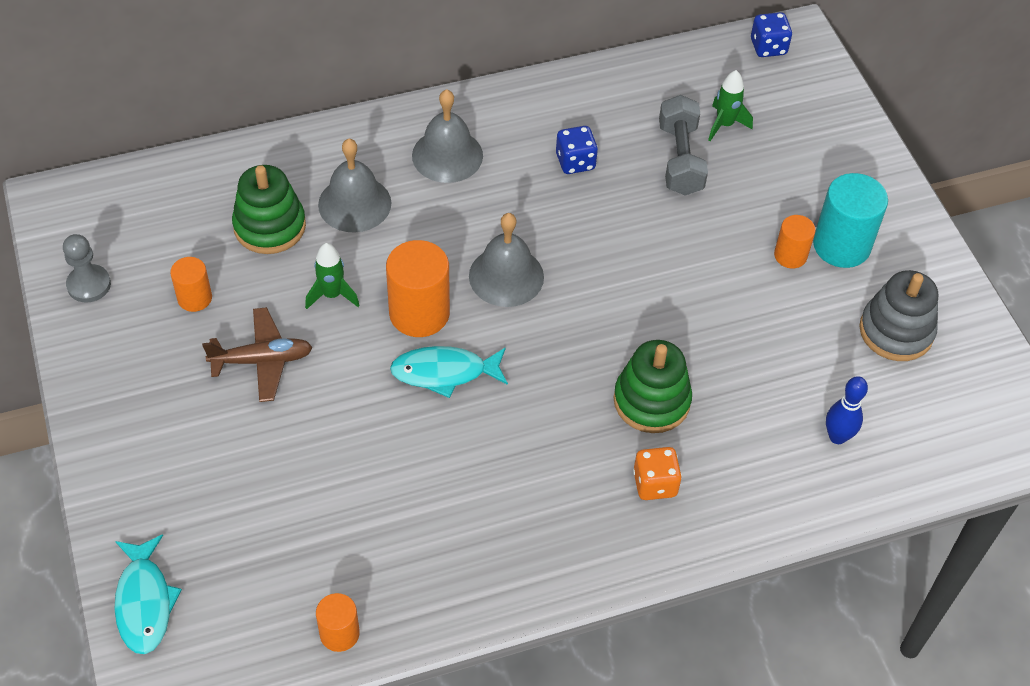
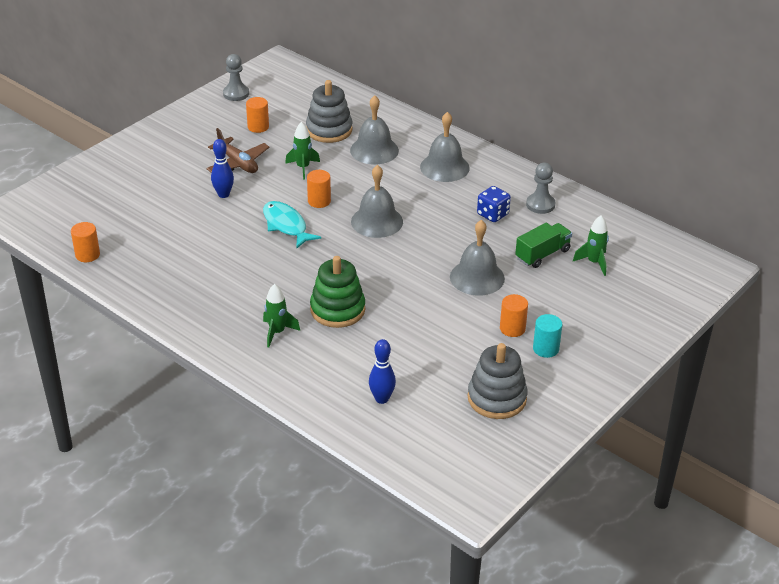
camera: 60 degrees right, 15 degrees down
turquoise fish [114,534,182,654] -> none
green stacking toy [232,165,306,254] -> grey stacking toy [306,80,353,143]
orange cylinder [386,240,450,337] -> orange cylinder [307,170,331,208], size x0.57
orange dice [633,447,682,500] -> green rocket [263,284,300,347]
grey dumbbell [659,95,708,196] -> green truck [515,223,572,268]
blue dice [751,12,792,57] -> none
turquoise cylinder [813,173,888,268] -> turquoise cylinder [533,314,562,358], size x0.57
none -> blue bowling pin [211,139,234,198]
none -> grey bell [450,220,505,296]
none -> grey pawn [526,163,555,214]

